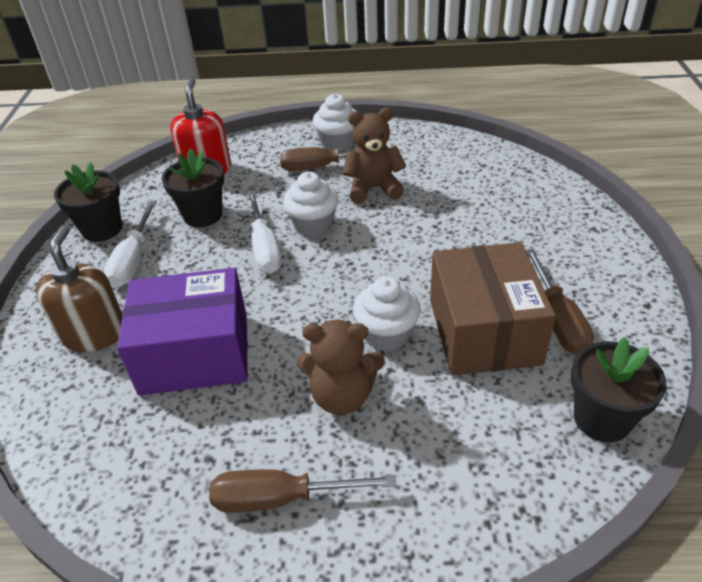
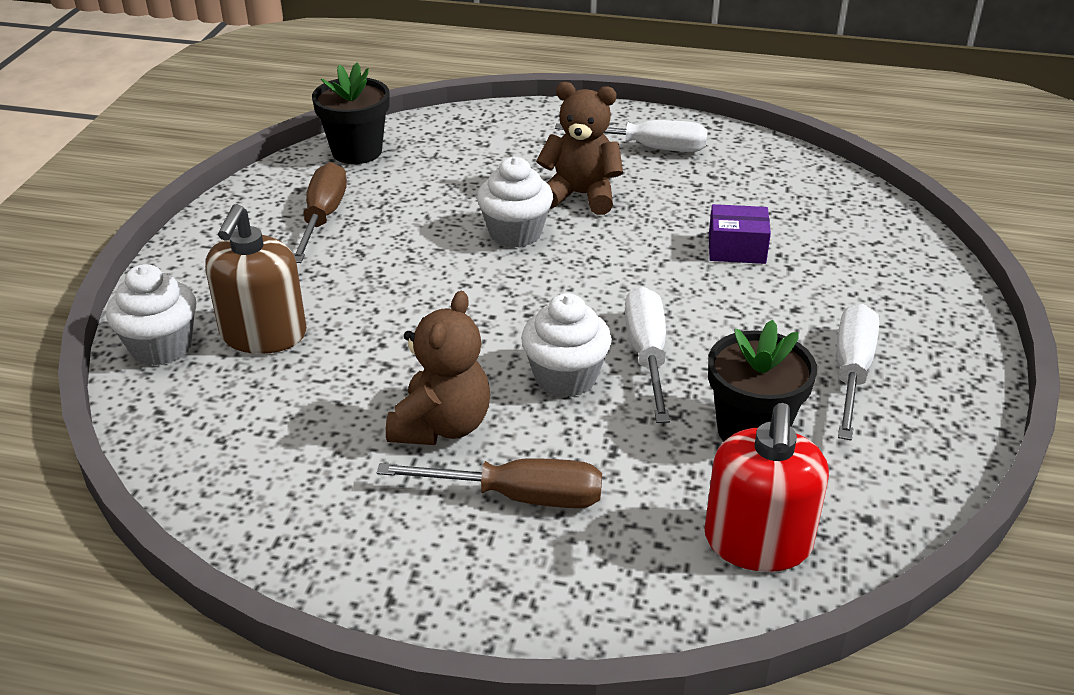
camera: 170 degrees left, 5 degrees down
brown soap dispenser [36,225,122,352] -> brown soap dispenser moved to [205,204,307,354]
black flower pot [54,162,122,242] -> none
purple box [117,268,248,395] -> purple box [709,204,771,264], size x0.46
brown screwdriver [209,469,397,513] -> white screwdriver [555,120,707,152]
white cupcake [313,94,356,152] -> white cupcake moved to [106,264,196,366]
brown teddy bear [343,108,406,204] -> brown teddy bear turned 75 degrees counterclockwise [386,291,490,445]
brown box [430,242,556,376] -> none

